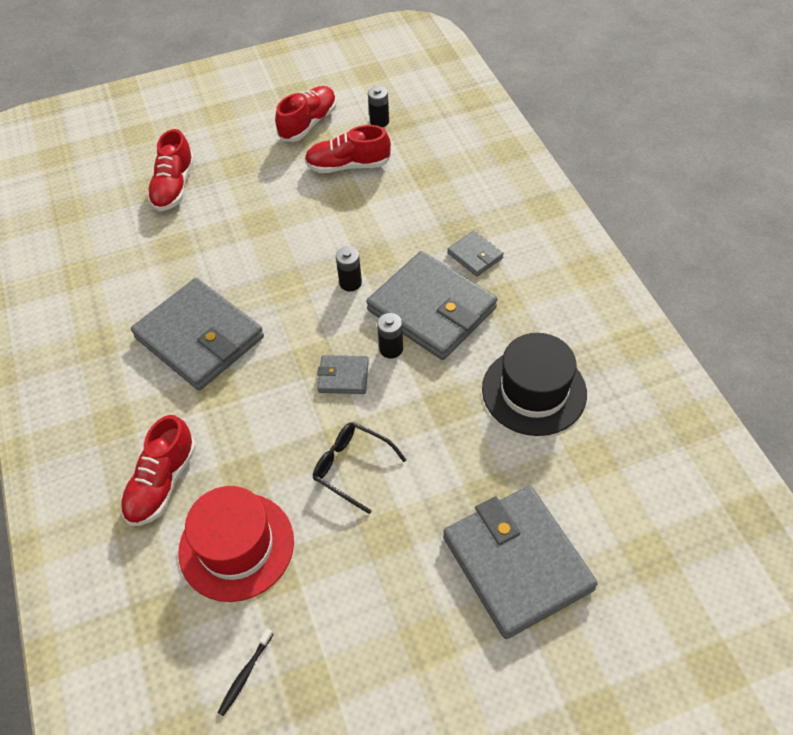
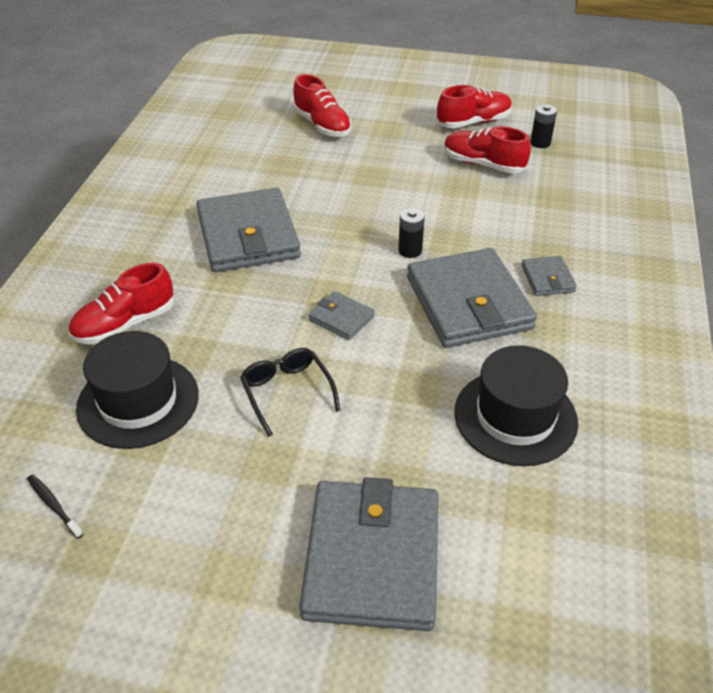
camera: 30 degrees right, 10 degrees down
red shoe [147,129,195,212] -> red shoe turned 75 degrees counterclockwise [293,74,351,137]
red hat [179,486,294,602] -> black hat [76,331,199,449]
black toothbrush [217,628,273,716] -> black toothbrush turned 75 degrees clockwise [27,474,83,539]
black battery [377,313,403,358] -> none

